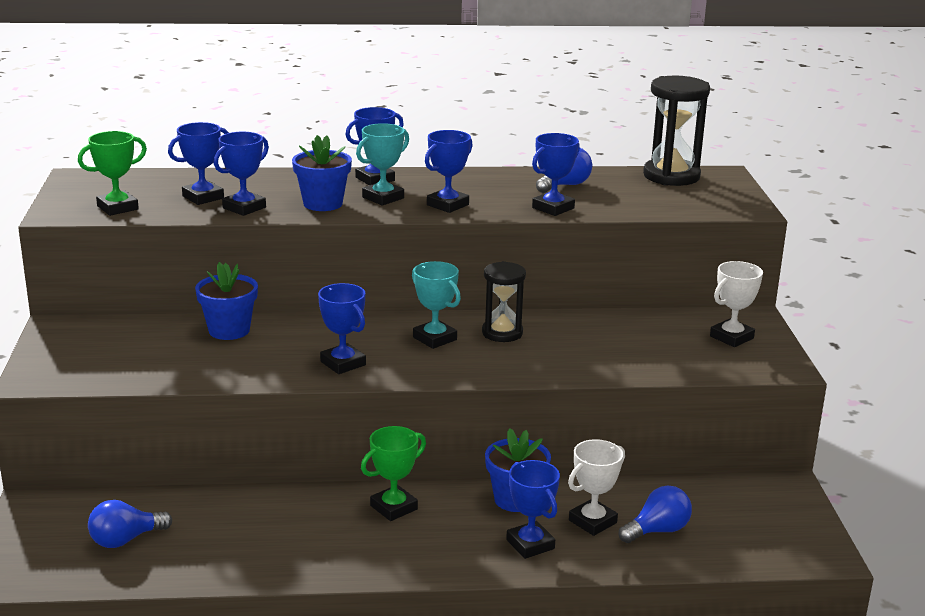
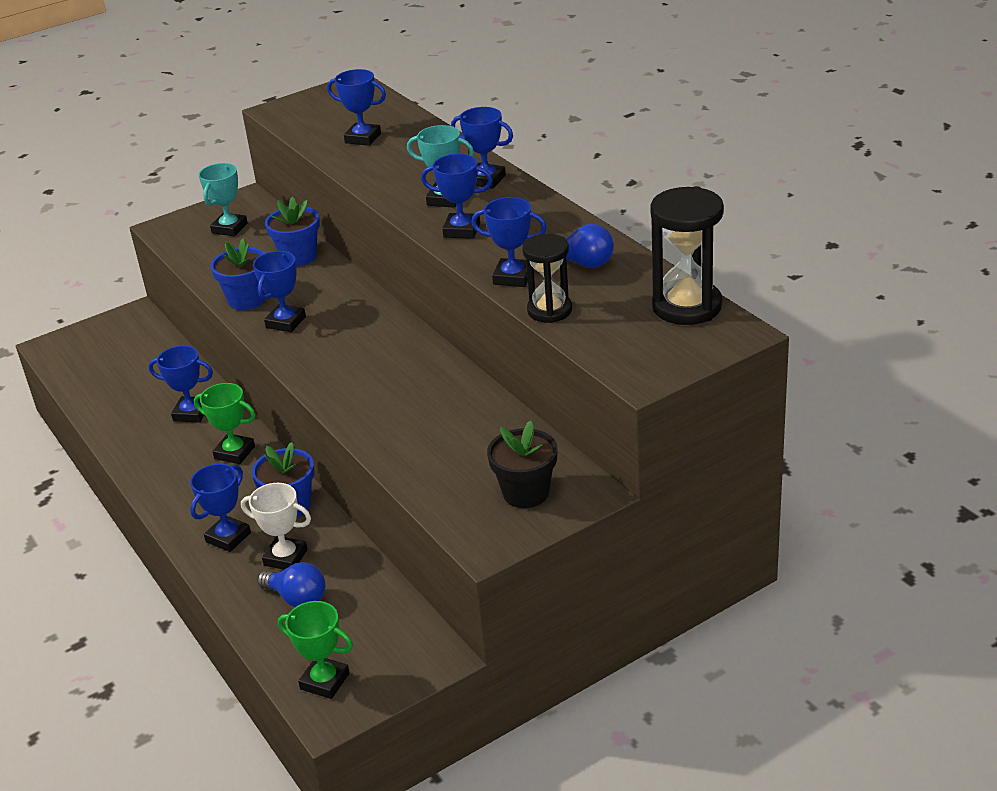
camera: 65 degrees right, 10 degrees up
green trophy [78,131,147,216] -> green trophy moved to [278,601,353,699]
blue light bulb [88,500,172,548] -> none
blue trophy [214,132,269,216] -> blue trophy moved to [149,346,213,423]
blue flower pot [292,135,352,211] -> blue flower pot moved to [210,239,266,310]
turquoise trophy [412,261,461,349] -> turquoise trophy moved to [199,163,248,236]
black hourglass [482,261,526,342] -> black hourglass moved to [522,234,572,323]
white trophy [710,261,763,347] -> black flower pot [487,421,558,508]

